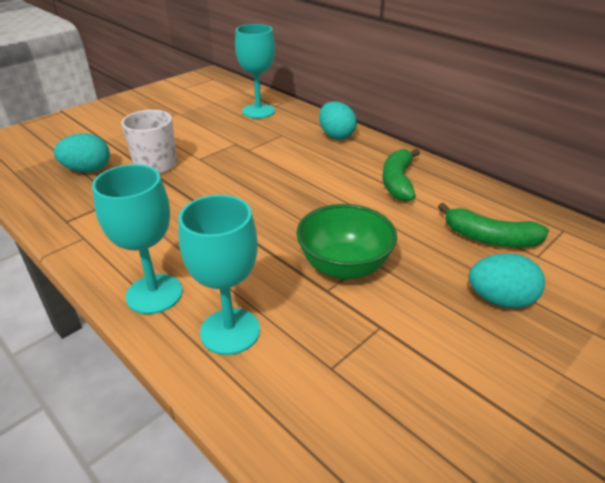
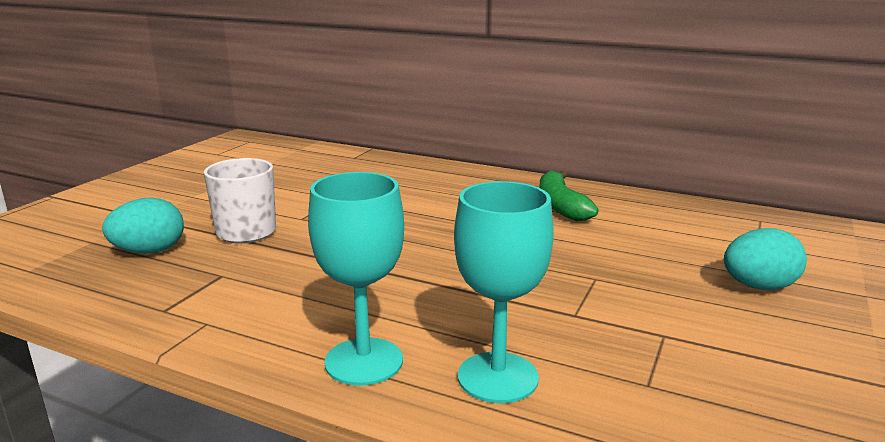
camera: 20 degrees left, 15 degrees down
turquoise goblet [235,24,275,118] -> none
green bowl [296,204,397,280] -> none
turquoise egg [319,101,357,140] -> none
green banana [438,203,549,247] -> none

